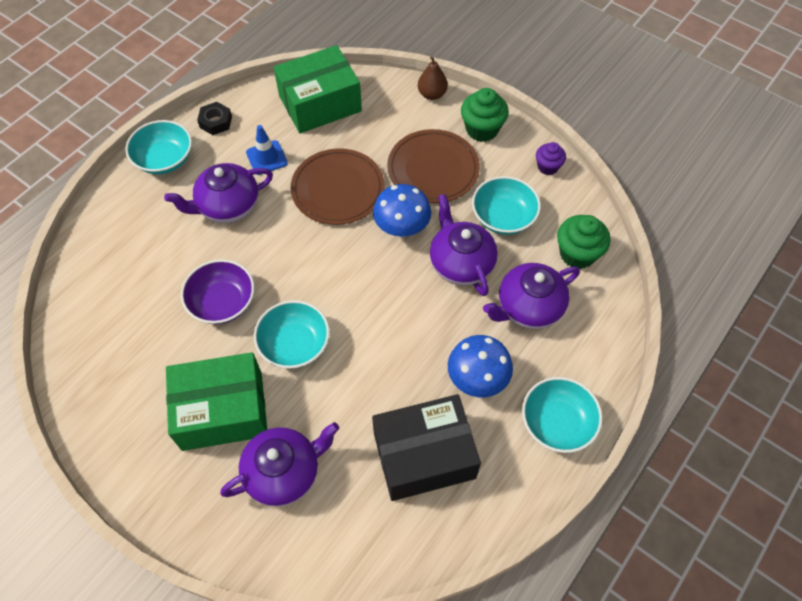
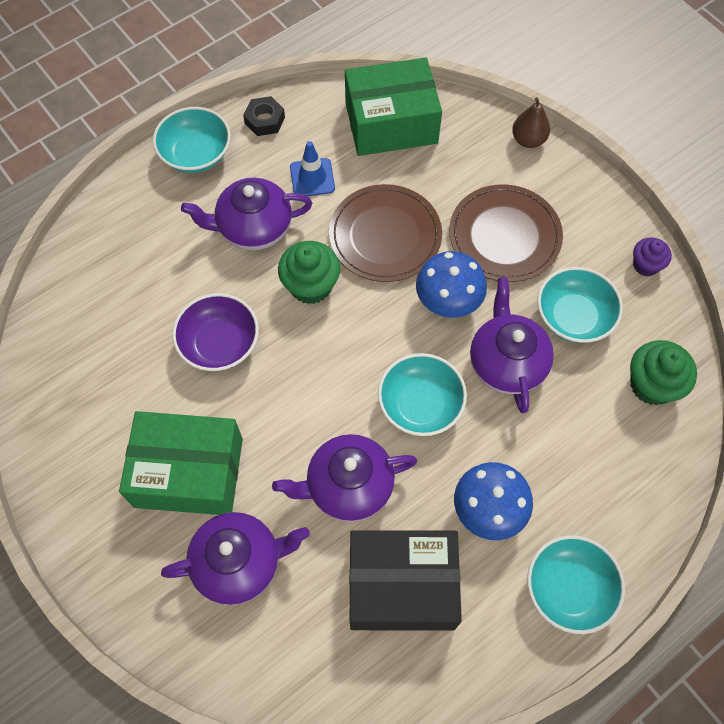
camera: 15 degrees right, 5 degrees up
turquoise bowl [254,300,330,369] -> turquoise bowl moved to [378,353,467,436]
green cupcake [461,88,509,142] -> green cupcake moved to [278,241,340,304]
purple teapot [483,263,580,329] -> purple teapot moved to [272,434,417,522]

